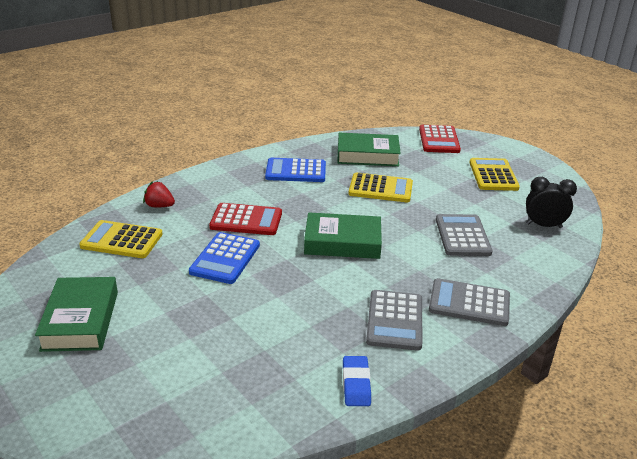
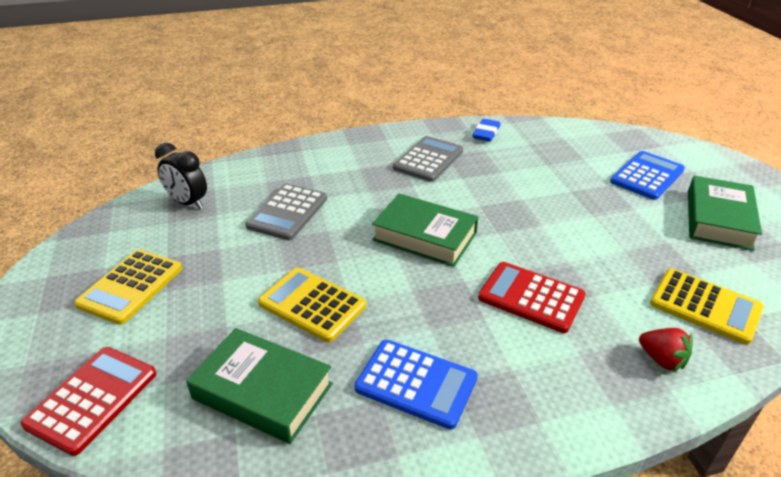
camera: 155 degrees left, 5 degrees up
blue calculator [189,232,260,284] -> blue calculator moved to [610,151,685,200]
grey calculator [429,278,510,326] -> none

